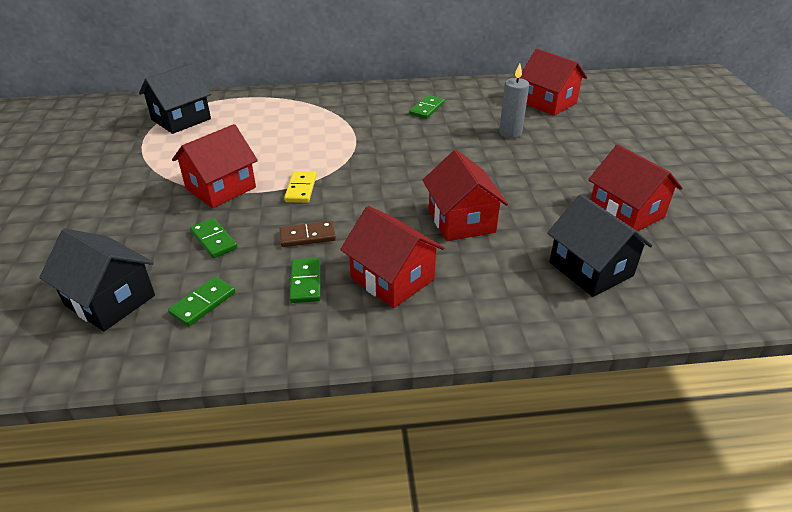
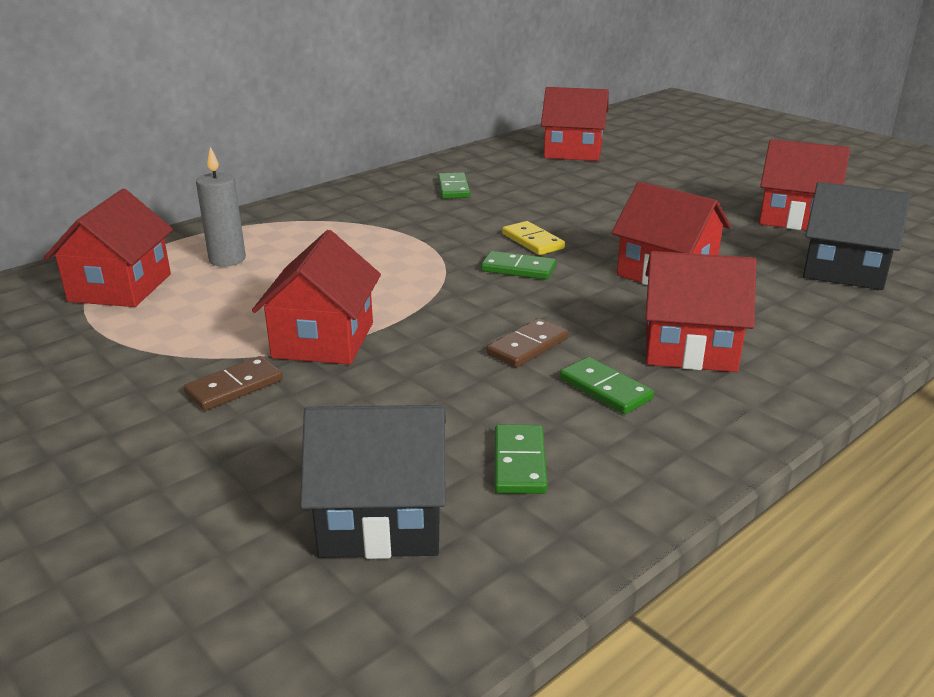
camera: 35 degrees left, 10 degrees down
black house [139,63,211,134] -> red house [44,189,173,307]
green domino [190,218,237,258] -> green domino moved to [481,251,556,280]
yellow domino [284,171,316,203] -> yellow domino moved to [502,221,565,255]
grey candle [499,63,529,138] -> grey candle moved to [196,147,246,267]
none -> brown domino [184,356,283,411]

